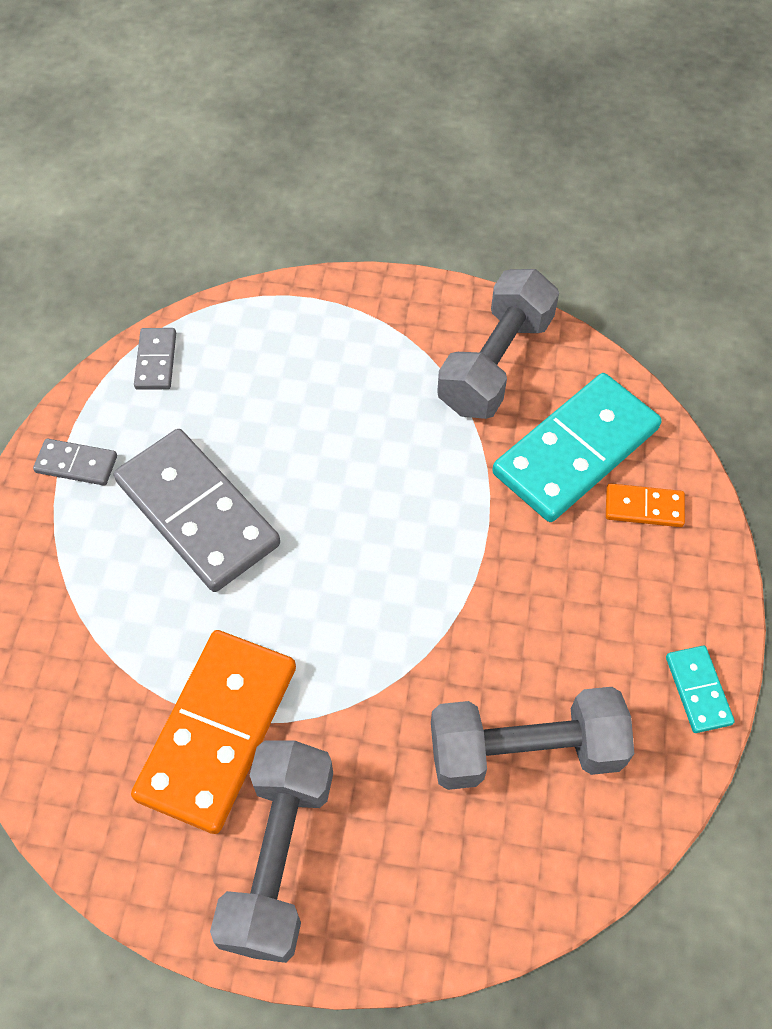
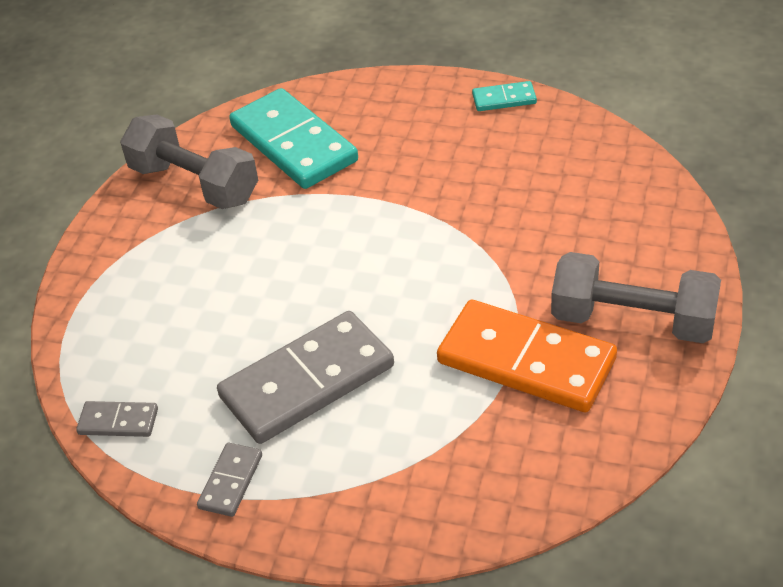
camera: 80 degrees left, 15 degrees down
grey dumbbell [431,687,634,790] -> none
orange domino [606,483,685,527] -> none

